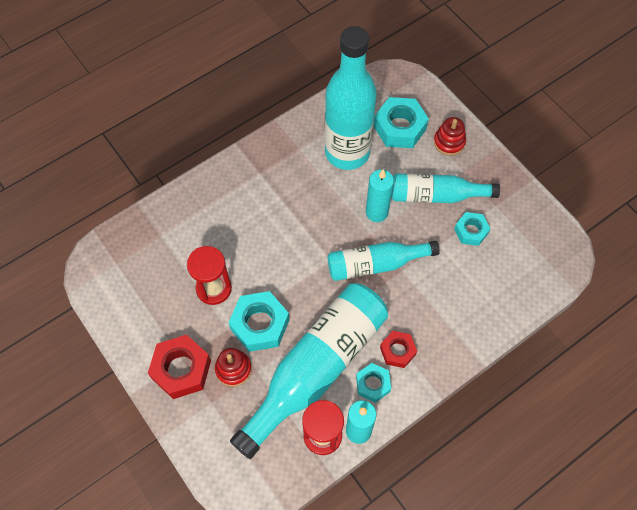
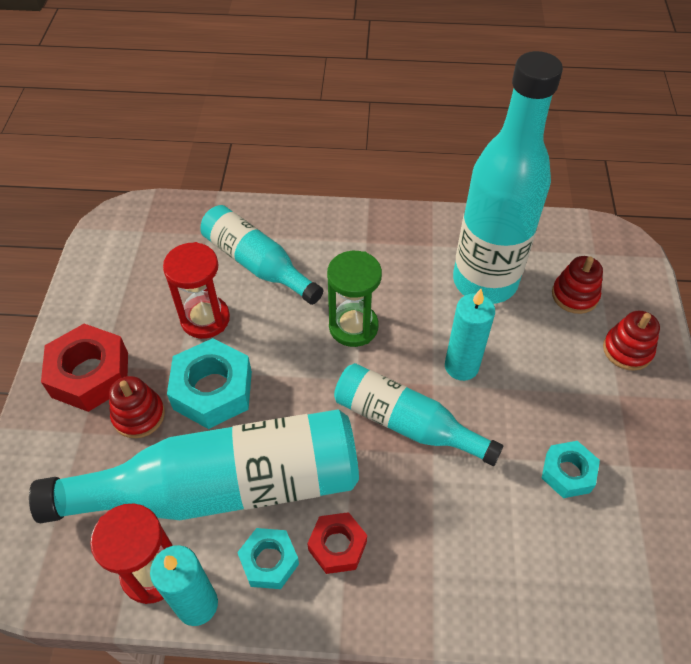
camera: 40 degrees right, 10 degrees down
turquoise nut [374,97,429,148] -> red stacking toy [552,256,603,314]
turquoise bottle [391,174,500,203] -> turquoise bottle moved to [200,205,323,305]
none -> green hourglass [327,251,382,347]

